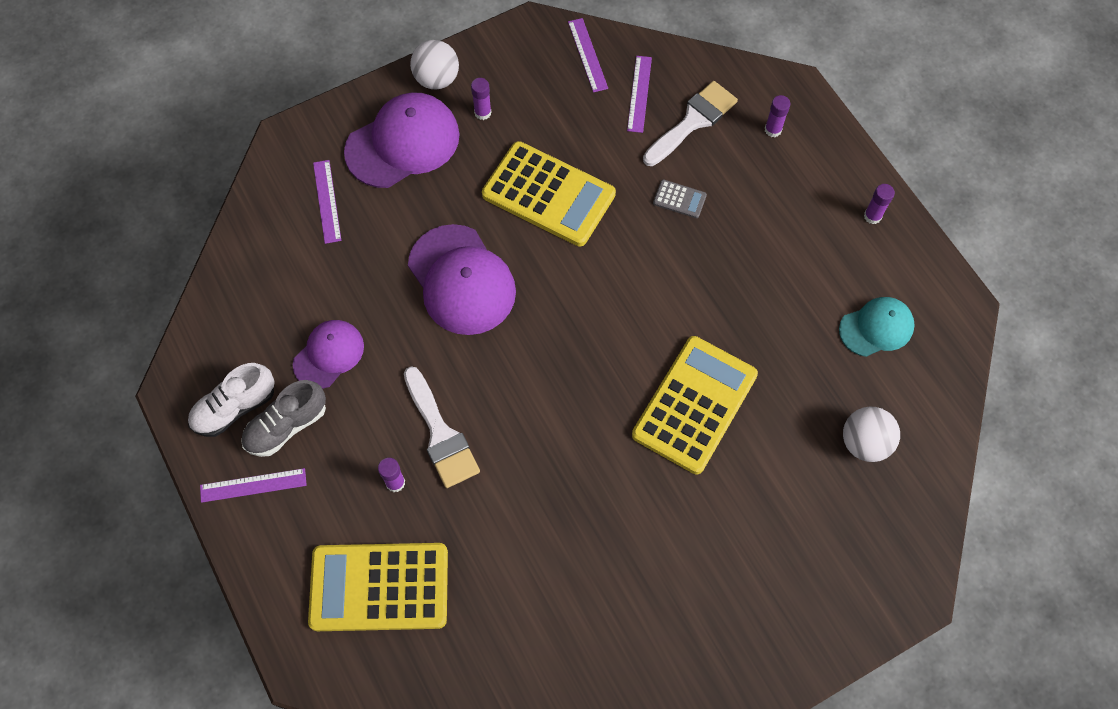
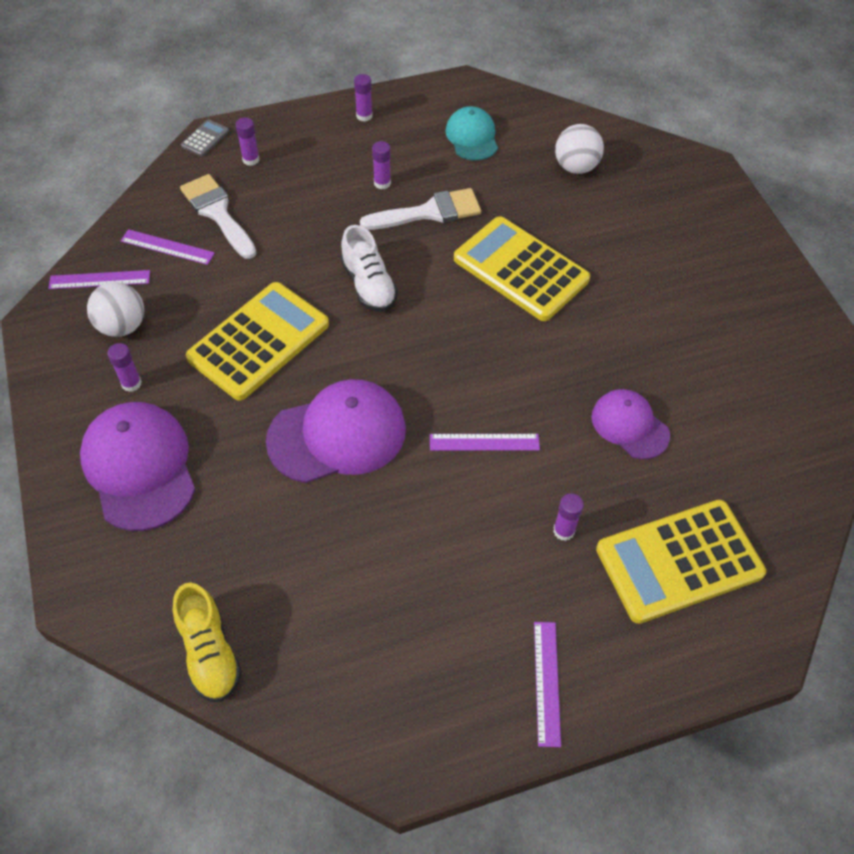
camera: 80 degrees left, 10 degrees down
white shoe [188,363,275,437] -> white shoe moved to [341,225,398,312]
grey shoe [241,380,326,457] -> none
purple cap [293,320,364,389] -> purple cap moved to [592,389,670,459]
yellow calculator [308,543,448,631] -> yellow calculator turned 60 degrees clockwise [596,500,766,624]
purple ruler [313,160,342,244] -> purple ruler moved to [430,434,540,451]
white brush [404,366,480,488] -> white brush moved to [360,188,481,230]
white ball [410,40,459,89] -> white ball moved to [87,282,144,337]
grey calculator [653,180,707,218] -> grey calculator moved to [181,119,229,156]
none -> yellow shoe [173,582,242,702]
none -> purple glue stick [372,141,391,190]

